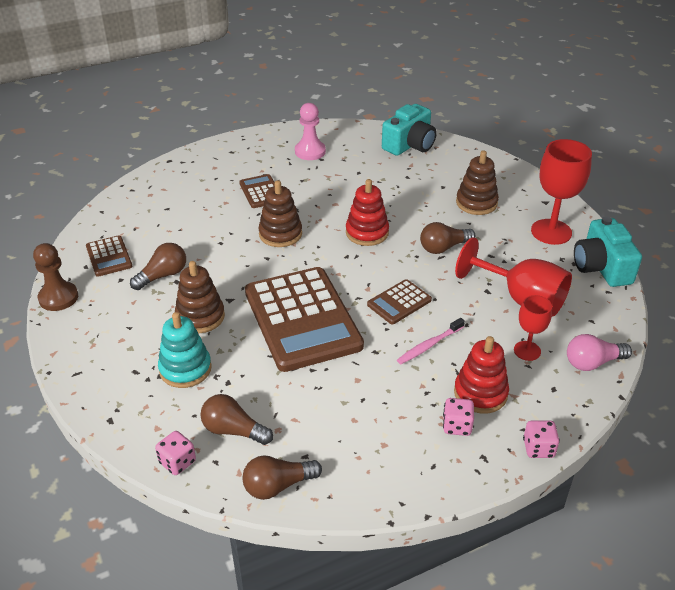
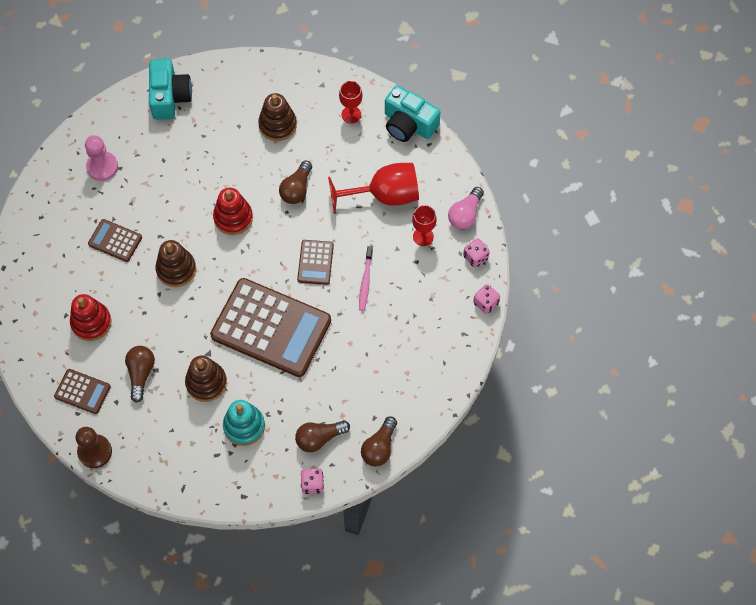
camera: 45 degrees left, 25 degrees up
pink dice [443,398,474,436] -> pink dice moved to [463,238,490,268]
red stacking toy [454,336,509,414] -> red stacking toy moved to [70,294,111,341]
red goblet [531,139,592,245] -> red goblet [339,81,363,124], size x0.57

